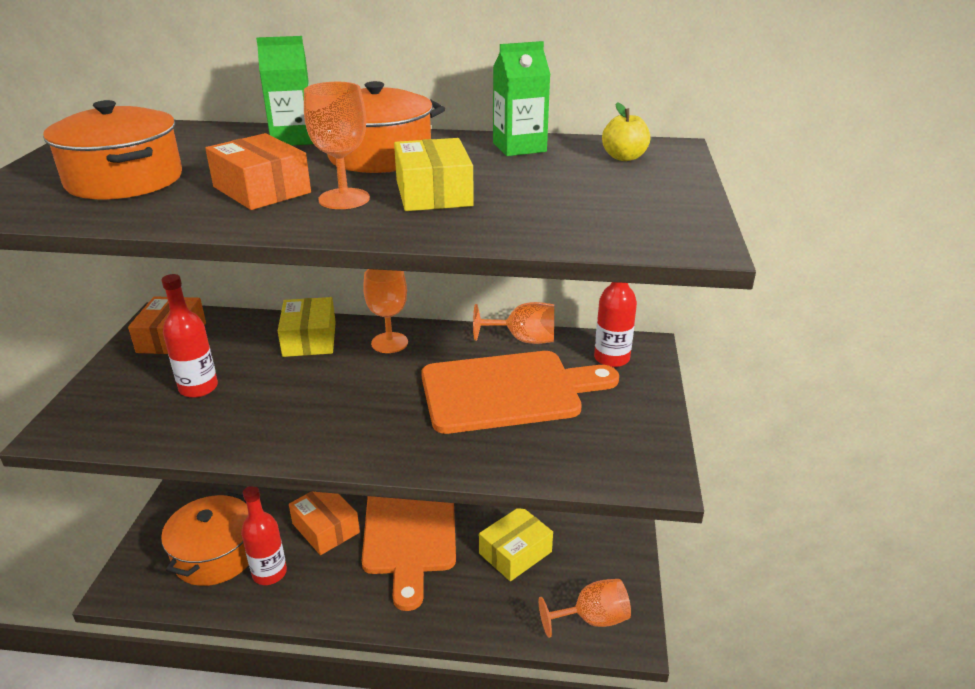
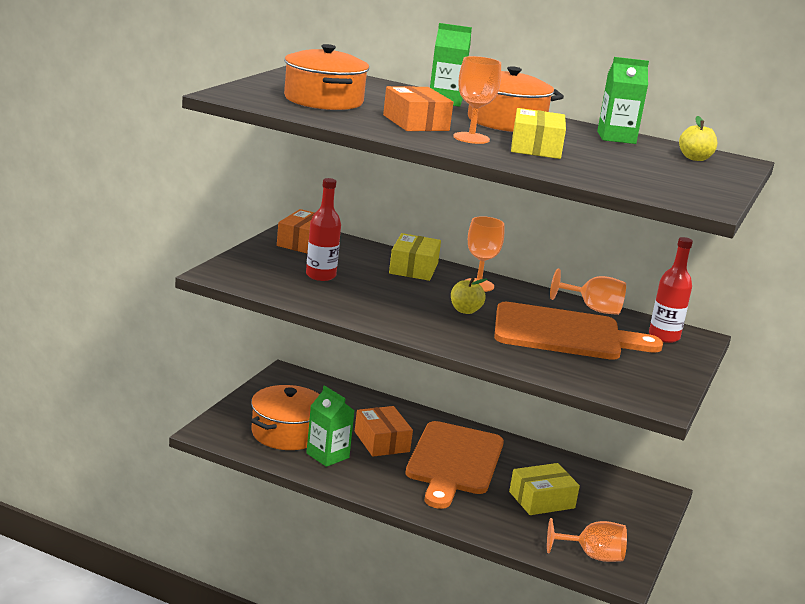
camera: 15 degrees right, 10 degrees down
red bottle [241,486,287,585] -> green carton [306,385,354,467]
none -> yellow apple [451,277,487,314]

